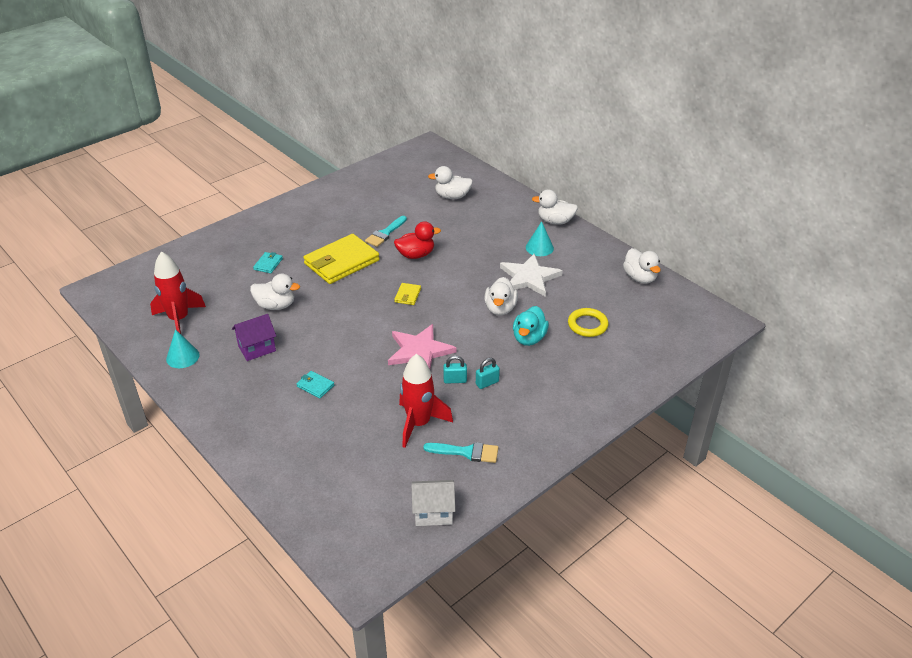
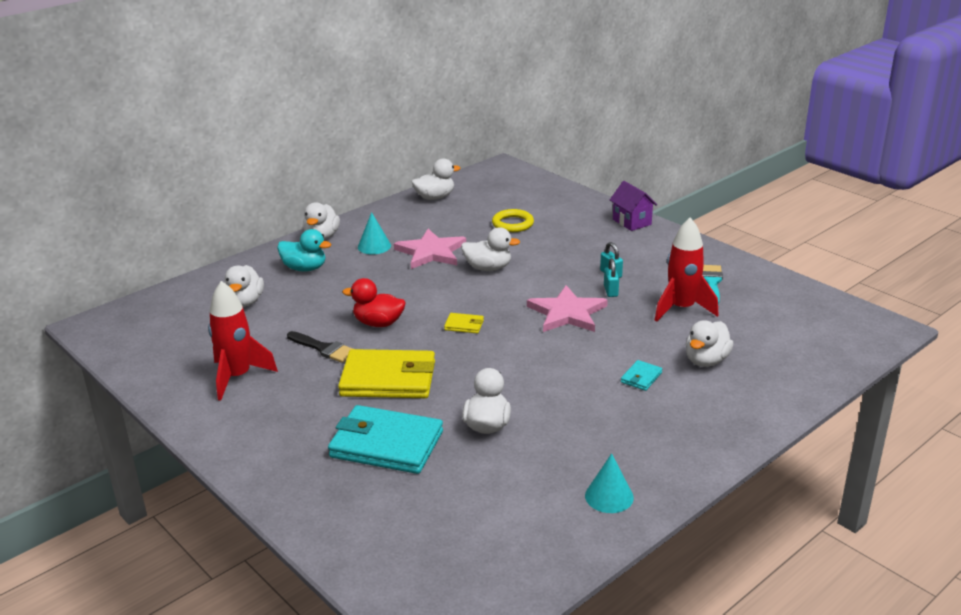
camera: 90 degrees left, 10 degrees down
red rocket [150,251,206,334] -> red rocket moved to [208,281,278,400]
purple house [232,314,276,361] -> purple house moved to [610,181,657,231]
turquoise wallet [253,252,283,273] -> turquoise wallet [328,405,443,474], size x2.33
yellow wallet [303,234,379,284] -> yellow wallet turned 45 degrees counterclockwise [338,349,435,398]
turquoise brush [365,216,407,247] -> black brush [287,331,353,363]
red duck [394,221,441,259] -> red duck turned 60 degrees counterclockwise [342,278,405,327]
white house [411,480,455,526] -> none
white star [500,254,563,297] -> pink star [394,229,466,269]
turquoise duck [513,306,549,346] -> turquoise duck moved to [277,229,331,272]
none -> white duck [686,320,734,367]

